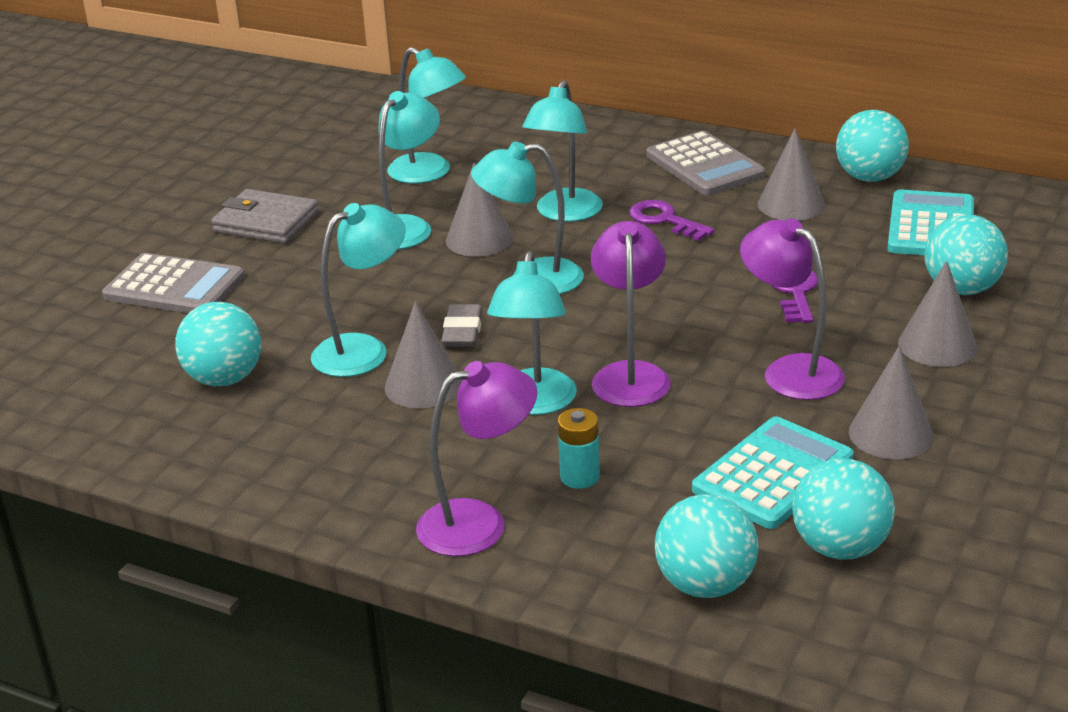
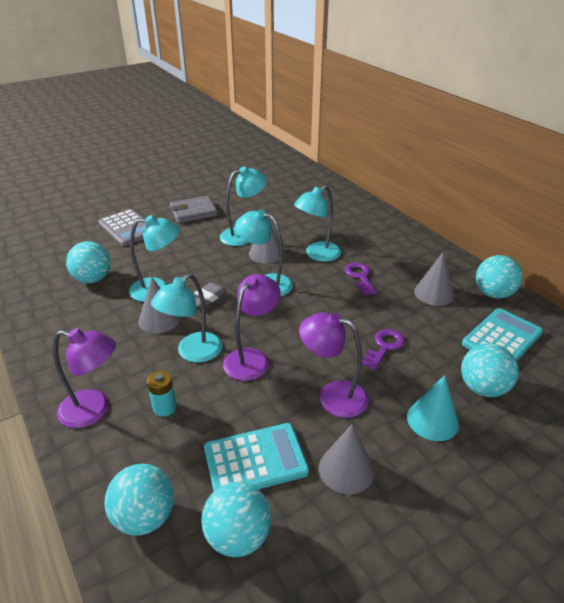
camera: 30 degrees right, 5 degrees up
grey wallet [211,189,319,244] -> grey wallet turned 75 degrees counterclockwise [170,196,217,223]
turquoise lamp [387,47,466,184] -> none
grey calculator [646,131,765,195] -> none
purple lamp [740,218,845,400] -> purple lamp turned 60 degrees counterclockwise [299,312,369,418]
grey cone [898,261,978,367] -> turquoise cone [407,375,459,441]

